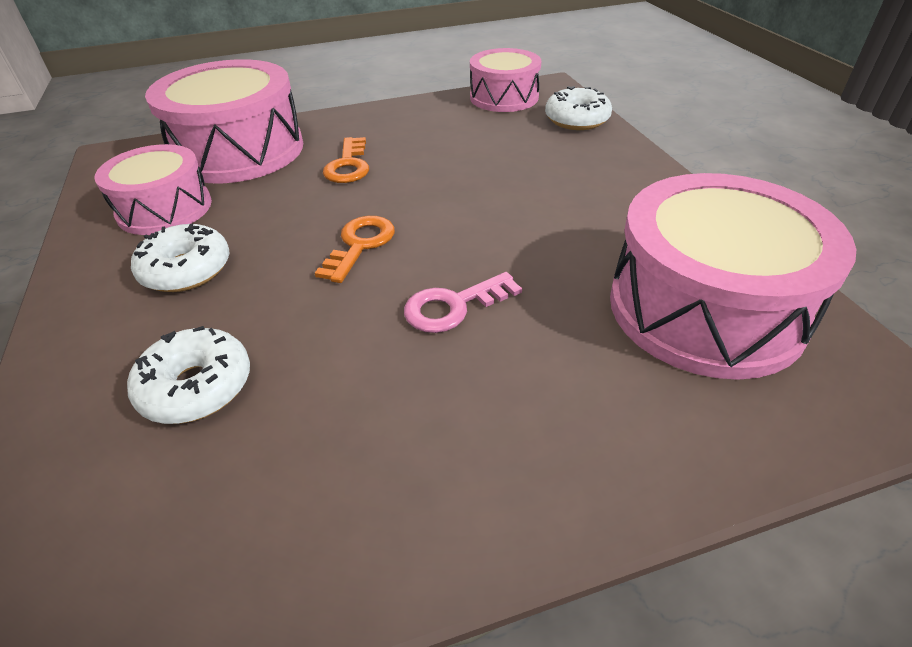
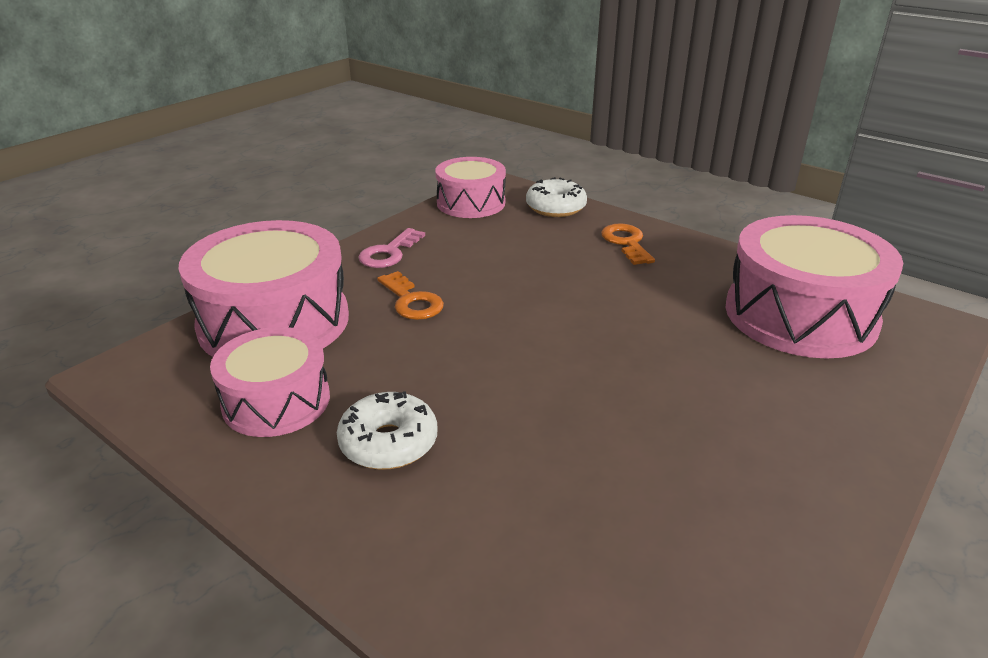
camera: 35 degrees left, 10 degrees down
white donut [127,326,250,424] -> none
orange key [315,216,395,283] -> orange key moved to [601,223,655,265]
pink key [404,272,522,333] -> pink key moved to [358,228,425,268]

